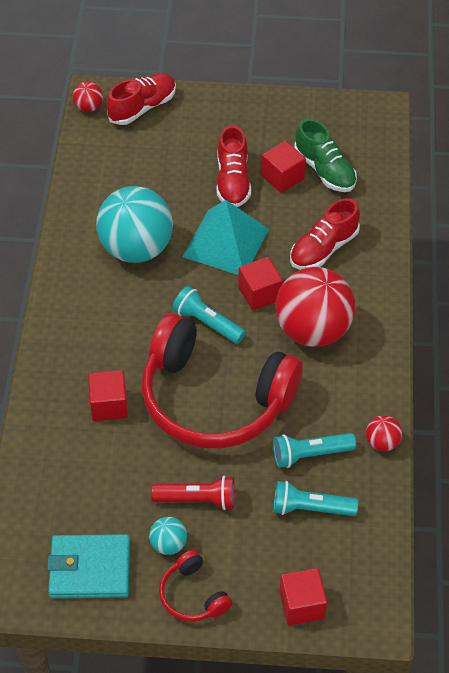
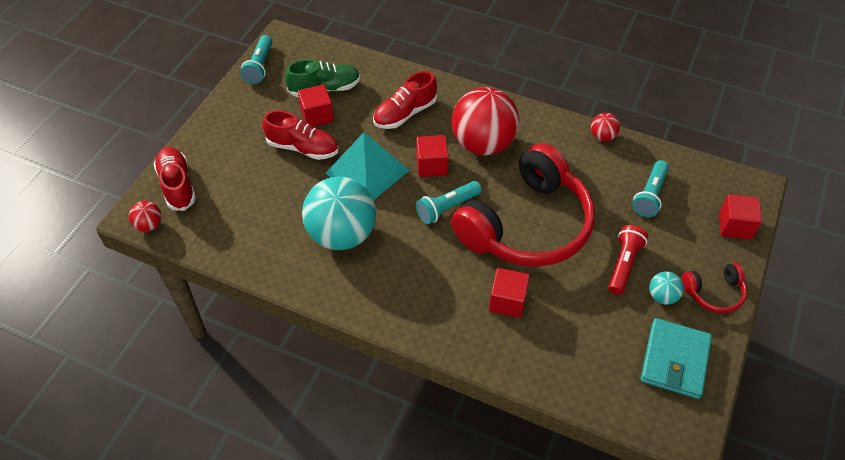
camera: 70 degrees left, 0 degrees up
turquoise flashlight [273,433,356,468] -> turquoise flashlight moved to [240,35,272,84]
red shoe [290,198,360,270] -> red shoe turned 75 degrees clockwise [373,71,437,129]

